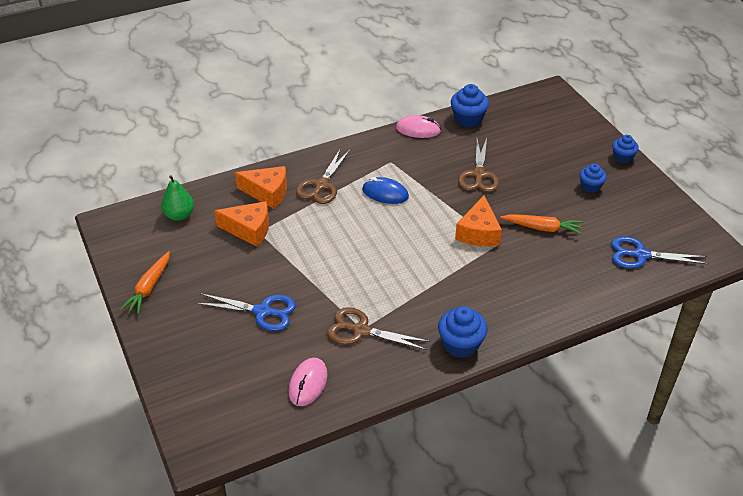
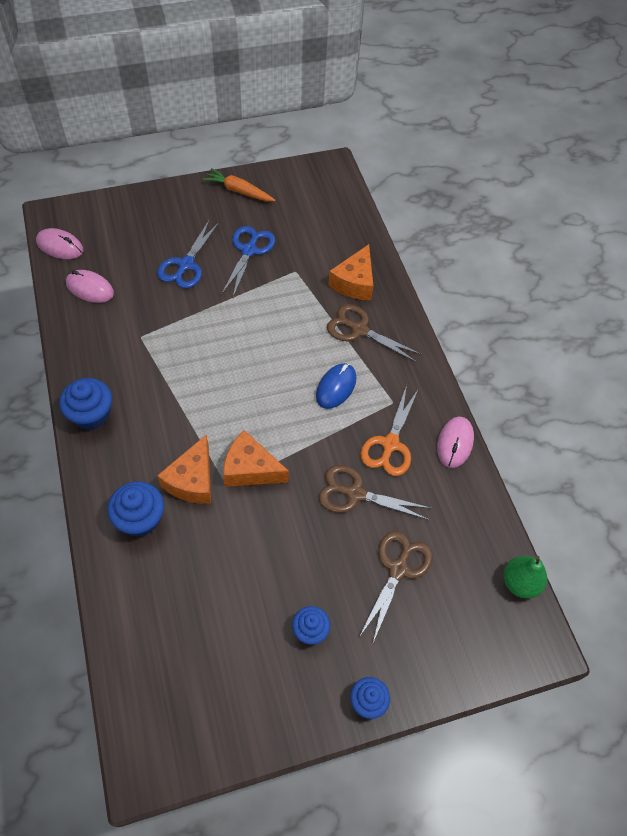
camera: 95 degrees right, 15 degrees up
green pear [161,175,194,221] -> green pear moved to [503,556,547,598]
orange cheese [214,201,269,247] -> orange cheese moved to [157,434,211,504]
brown scissors [327,307,430,350] -> brown scissors moved to [359,531,433,645]
blue cupcake [451,84,489,127] -> blue cupcake moved to [107,481,164,537]
orange carrot [500,214,582,234] -> none
blue scissors [611,236,708,269] -> blue scissors moved to [222,226,275,297]
none -> pink mouse [36,228,83,259]
none -> orange scissors [360,385,419,476]

